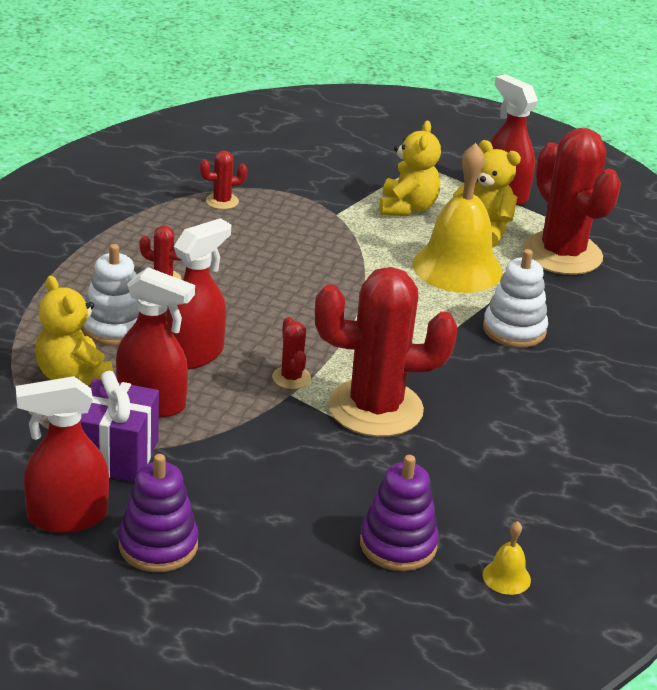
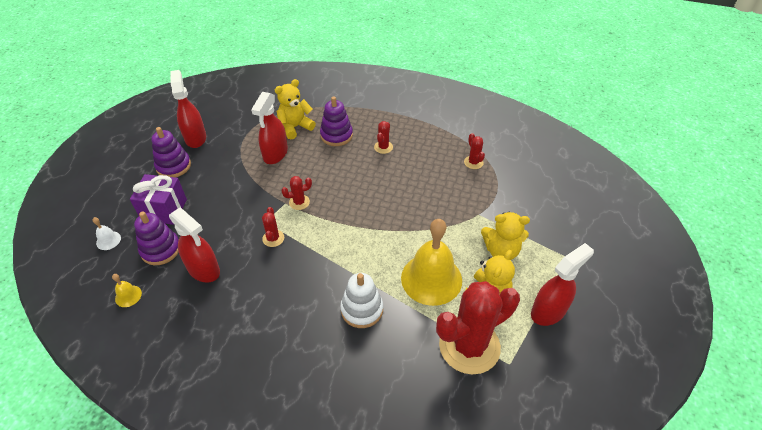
camera: 90 degrees right, 15 degrees up
purple gift [80,371,159,482] -> purple gift moved to [130,174,187,225]
white stacking toy [82,244,139,346] -> purple stacking toy [320,96,353,146]
red spray bottle [166,218,231,369] -> red spray bottle moved to [169,207,220,283]
red cactus [315,267,457,437] -> red cactus [262,207,284,247], size x0.42
none -> white bell [93,217,121,250]

